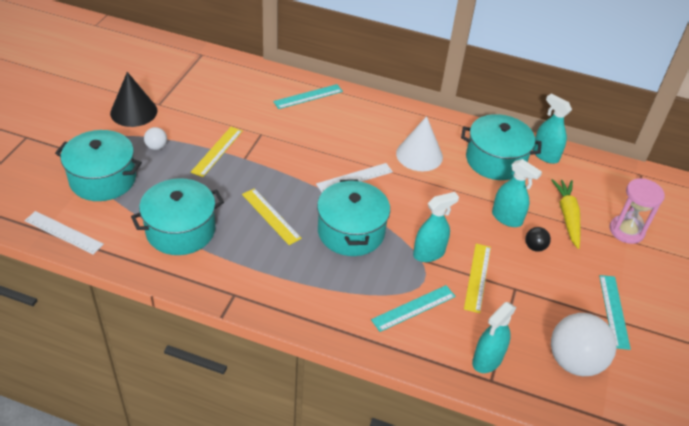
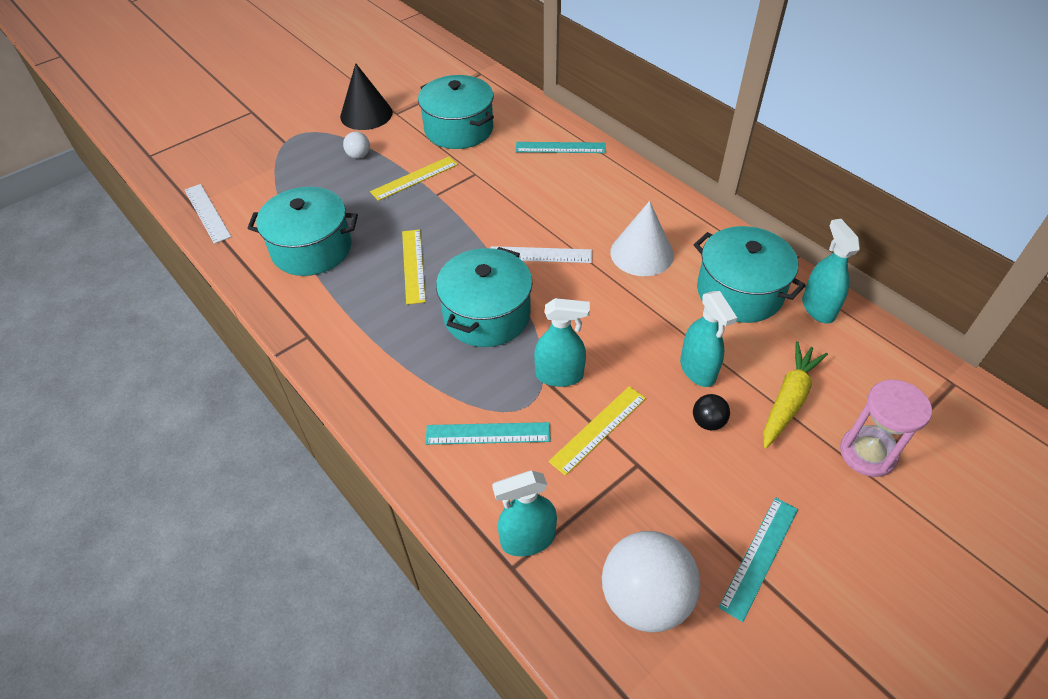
camera: 35 degrees right, 5 degrees up
turquoise pot [55,130,142,201] -> turquoise pot moved to [418,75,494,149]

